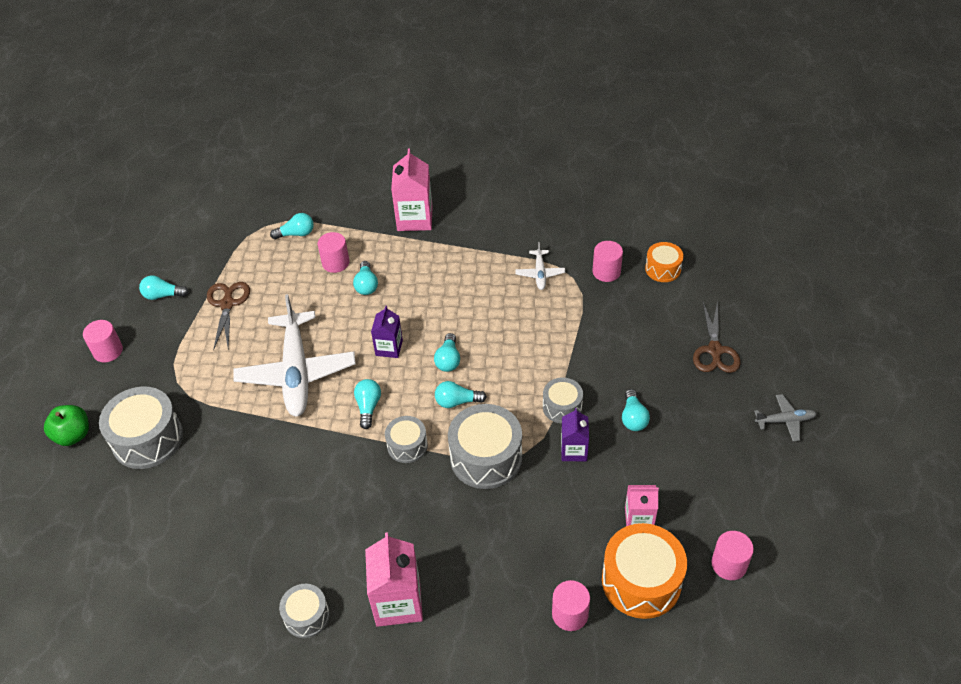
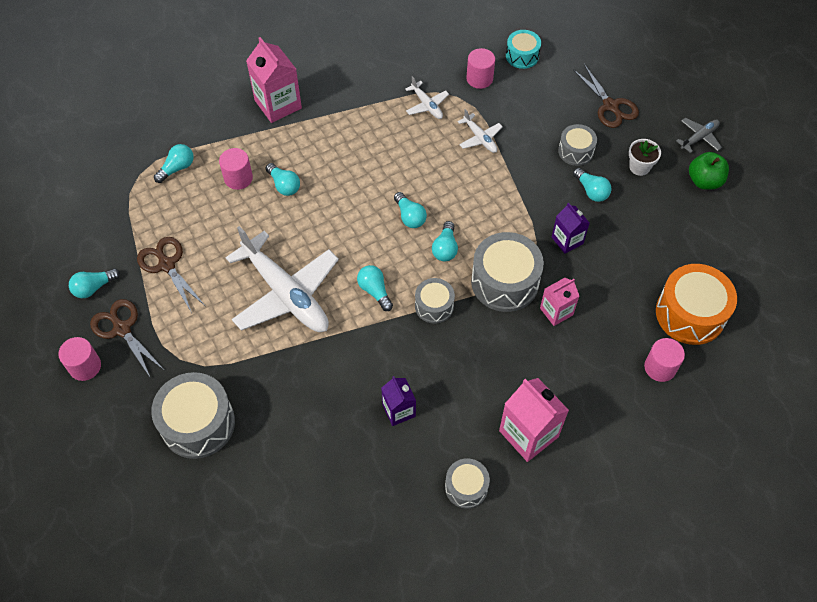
camera: 35 degrees left, 10 degrees up
green apple [44,405,89,446] -> green apple moved to [689,152,729,190]
purple carton [371,306,403,358] -> purple carton moved to [381,376,416,426]
turquoise light bulb [435,381,487,408] -> turquoise light bulb turned 45 degrees counterclockwise [432,221,458,261]
grey drum [543,378,583,423] -> grey drum moved to [558,124,597,166]
pink carton [625,485,659,526] -> pink carton moved to [540,278,579,326]
orange drum [645,242,684,282] -> turquoise drum [506,30,541,69]
pink cylinder [711,531,754,580] -> none
none -> brown scissors [90,299,164,377]
none -> white plane [458,109,503,153]
none -> white flower pot [629,139,661,176]

